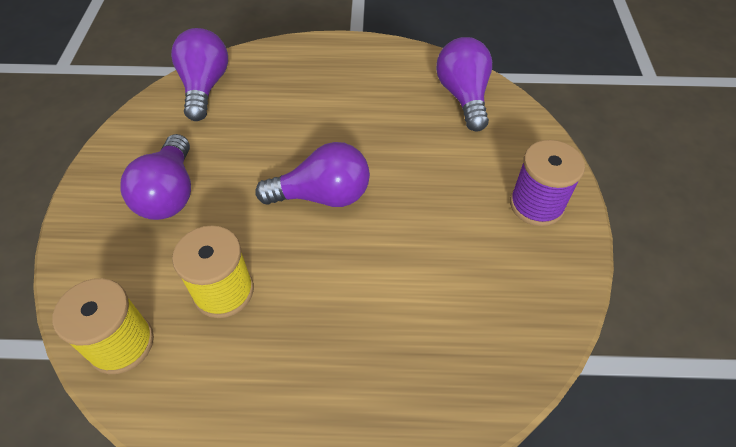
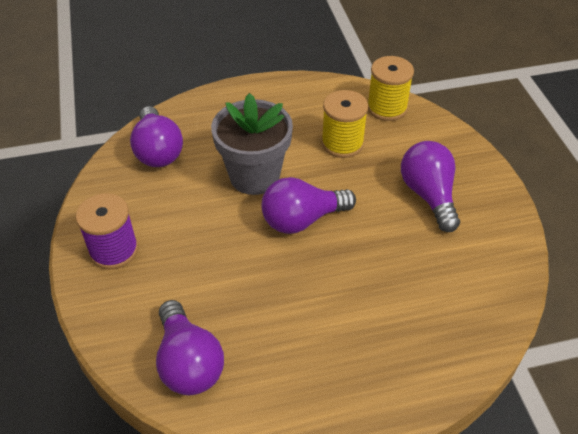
camera: 165 degrees right, 5 degrees down
purple light bulb [171,28,228,121] -> purple light bulb moved to [130,106,183,167]
none -> grey flower pot [211,93,293,195]

